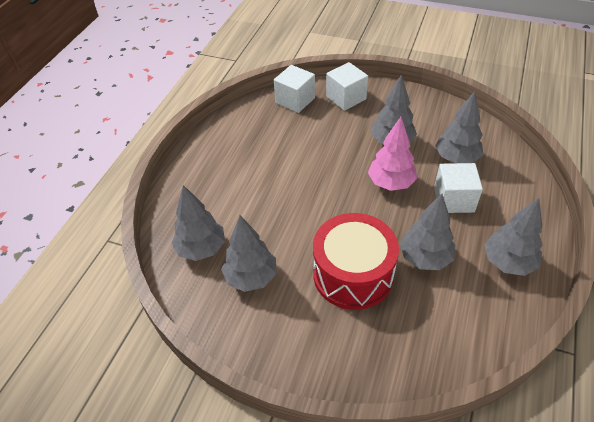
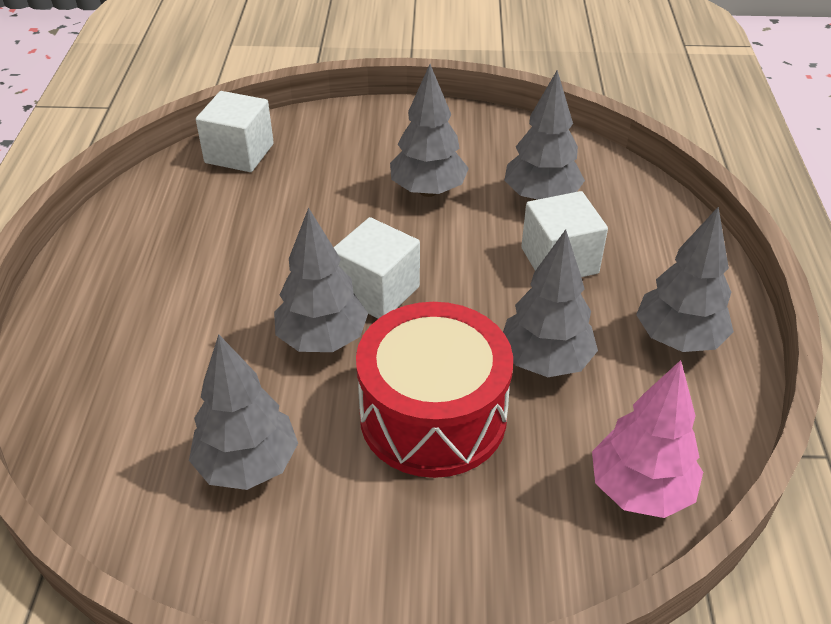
camera: 20 degrees left, 5 degrees down
grey tree [172,185,225,261] -> grey tree moved to [274,207,368,352]
white cube [326,62,368,111] -> white cube moved to [334,217,420,319]
pink tree [368,117,417,191] -> pink tree moved to [592,360,703,518]

